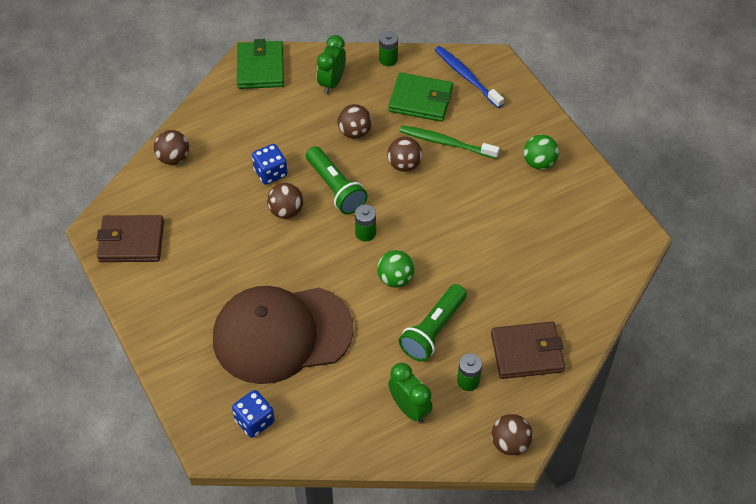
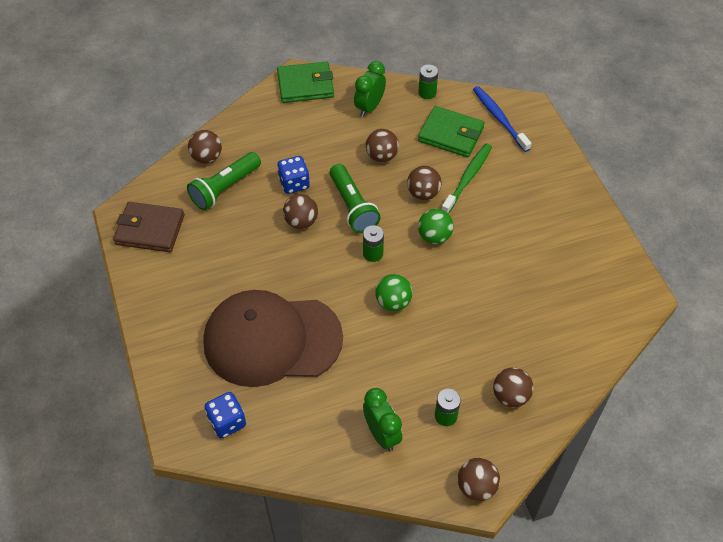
camera: 10 degrees right, 0 degrees up
green wallet [237,39,284,89] -> green wallet turned 75 degrees clockwise [277,61,334,103]
green toothbrush [399,125,500,159] -> green toothbrush turned 90 degrees clockwise [442,144,492,214]
green flashlight [399,284,467,362] -> green flashlight moved to [187,152,261,210]
brown wallet [491,321,565,379] -> brown ball [493,367,533,407]
green ball [524,134,559,170] -> green ball moved to [418,209,454,244]

